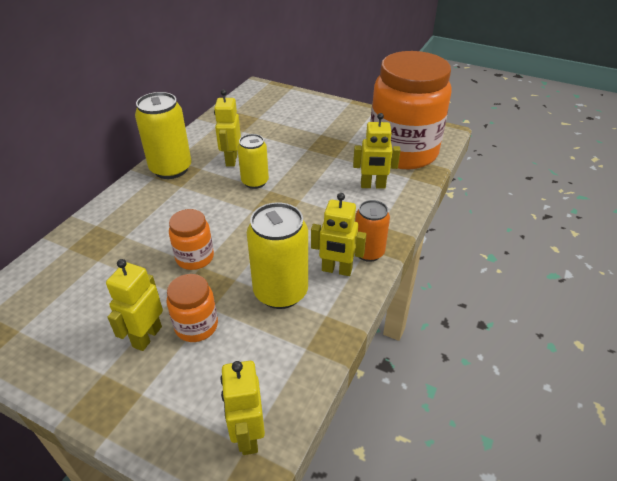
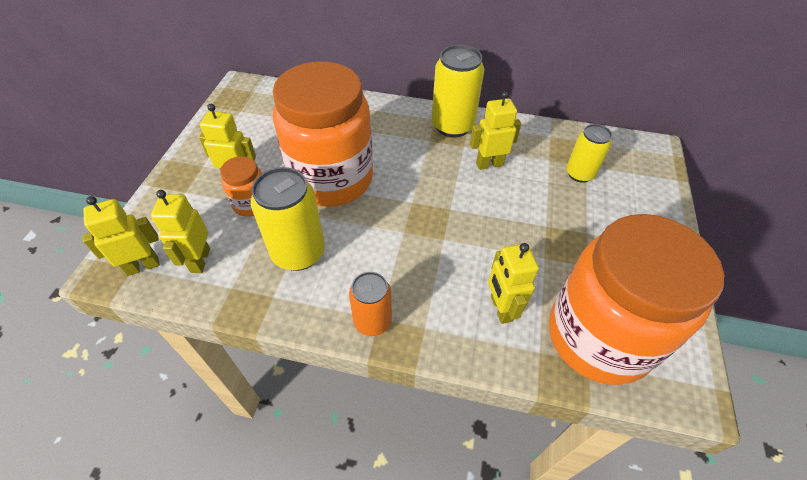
camera: 75 degrees right, 10 degrees up
orange jar [169,209,214,270] -> orange jar [273,62,373,207], size x2.30
yellow can [237,134,269,189] -> yellow can moved to [566,124,612,183]
yellow robot [311,193,366,276] -> yellow robot moved to [151,190,210,273]

